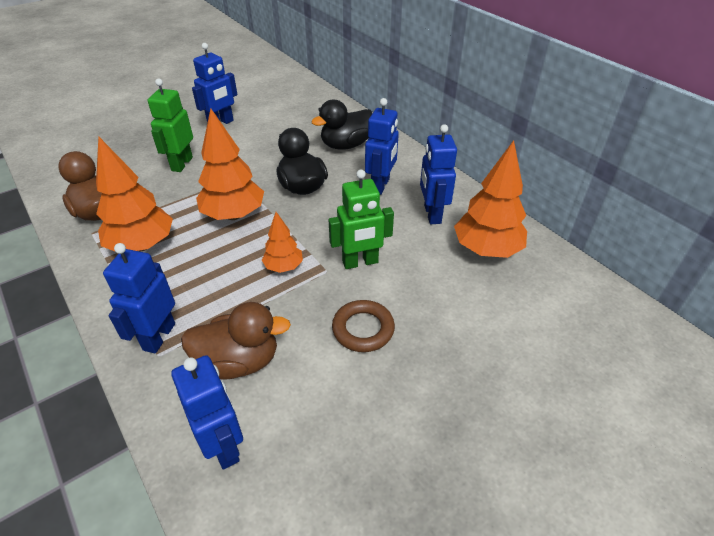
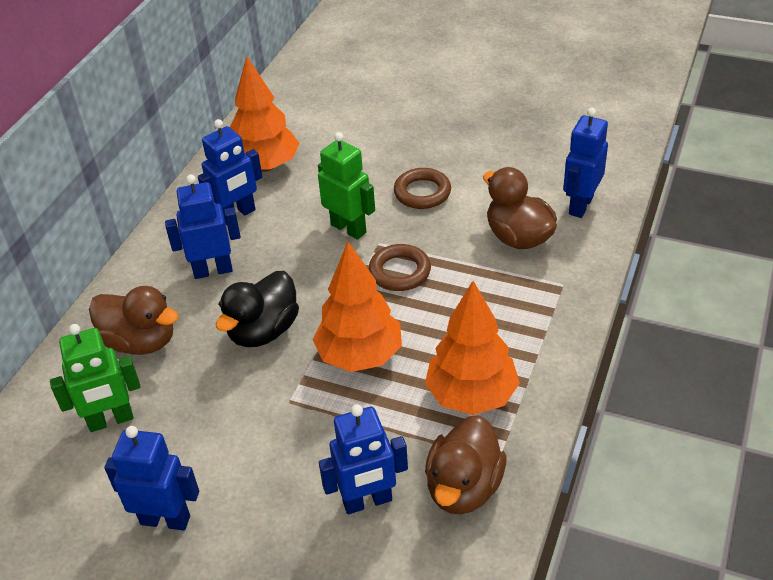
camera: 120 degrees left, 0 degrees up
blue robot [103,243,175,353] -> blue robot moved to [319,404,408,514]
green robot [148,78,193,172] -> green robot moved to [50,324,141,432]
orange tree [262,212,303,273] -> brown ring [369,244,431,291]
black duck [311,100,372,150] -> brown duck [89,286,179,355]

